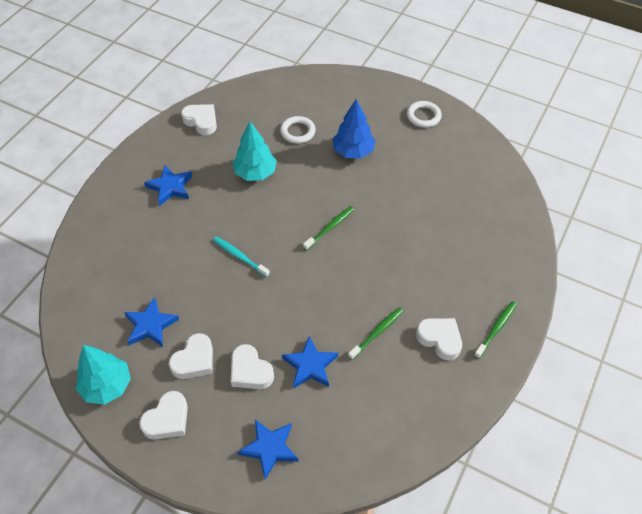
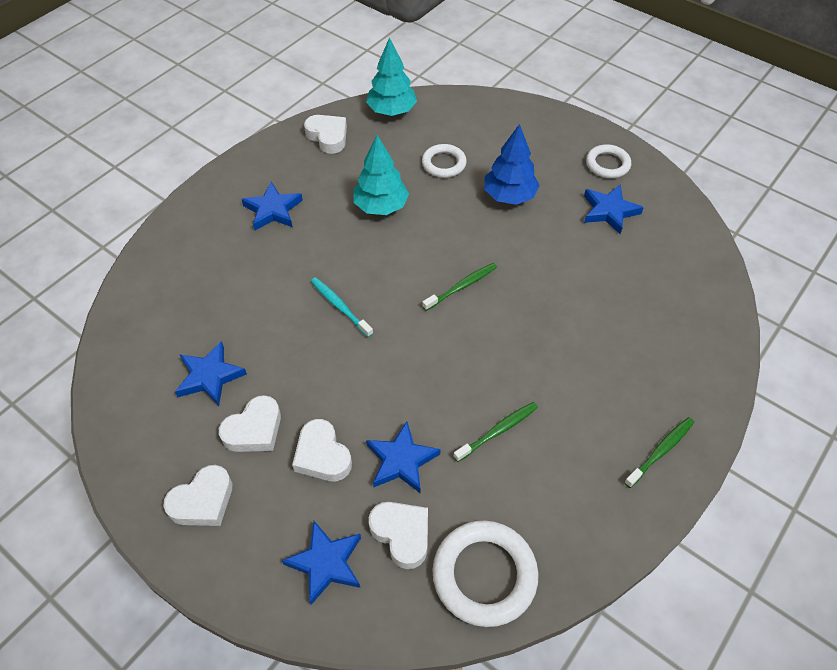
camera: 10 degrees right, 0 degrees up
turquoise tree [76,345,131,405] -> turquoise tree moved to [366,37,417,116]
white heart [416,318,462,360] -> white heart moved to [369,502,428,569]
none -> white ring [432,521,538,627]
none -> blue star [584,184,644,234]

